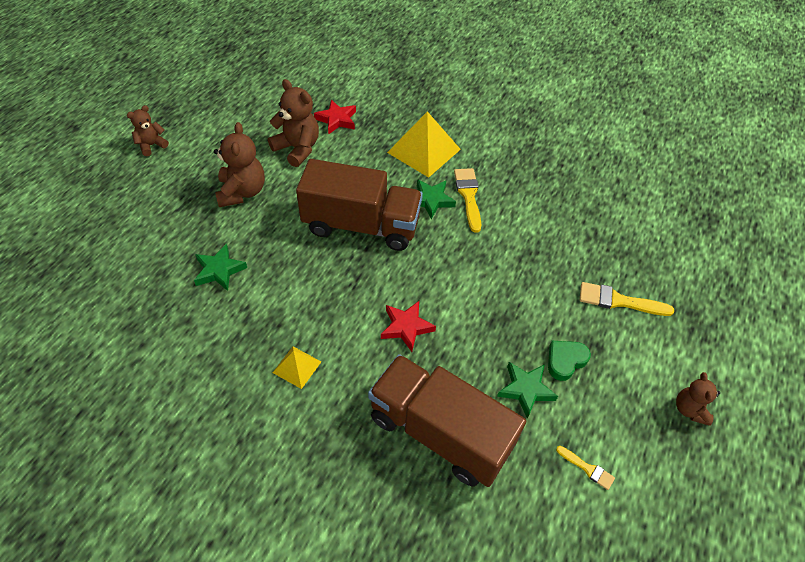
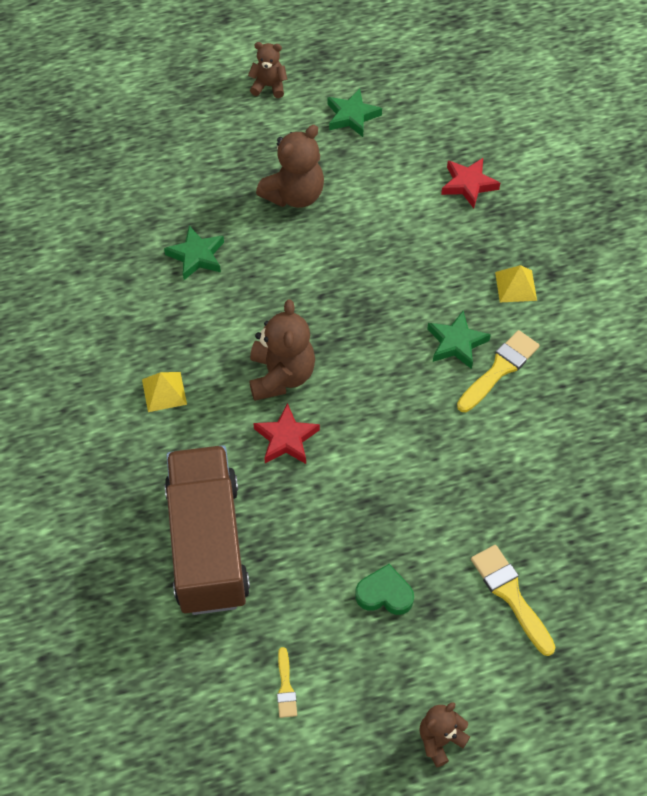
camera: 50 degrees right, 5 degrees up
brown teddy bear [268,79,319,167] -> brown teddy bear moved to [249,299,315,401]
brown truck [296,159,423,251] -> none
yellow pyramid [387,111,461,178] -> yellow pyramid [495,265,537,302], size x0.51
green star [497,362,558,419] -> green star moved to [327,89,382,137]

